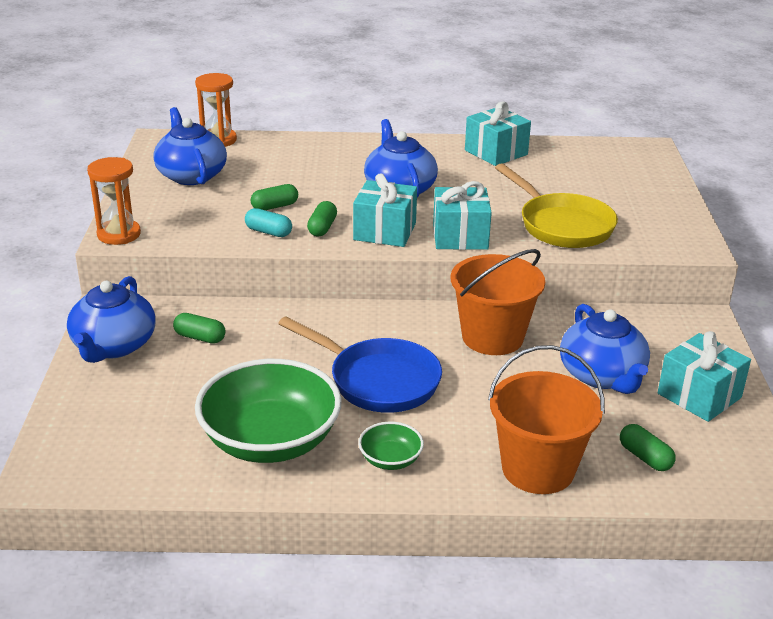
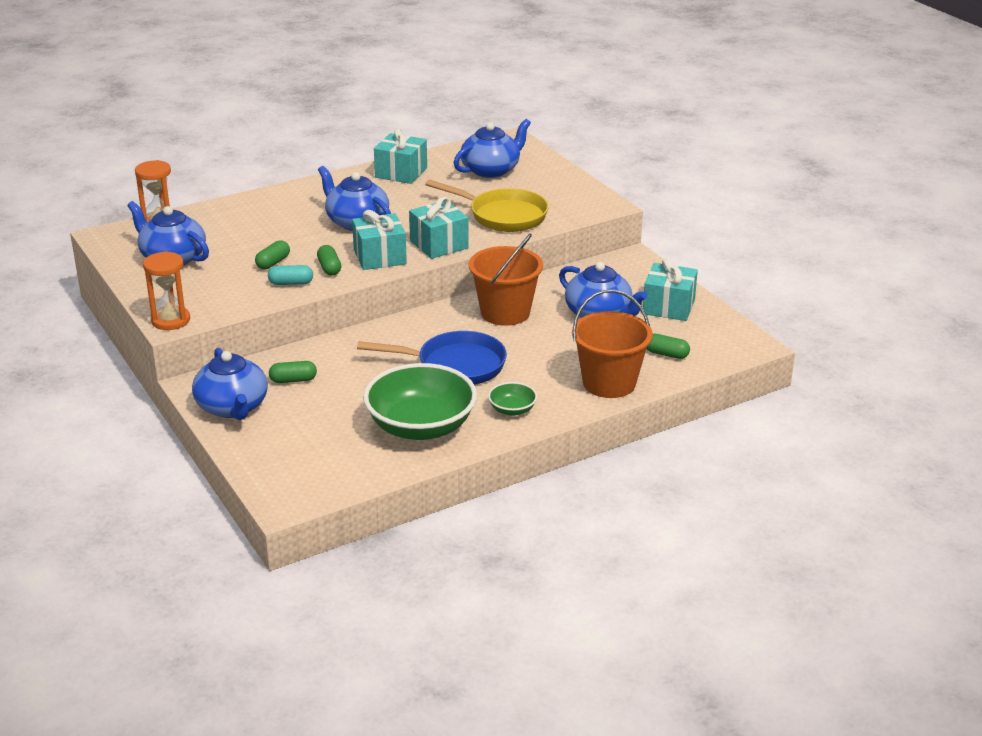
camera: 30 degrees left, 0 degrees up
none -> blue teapot [454,119,531,178]

